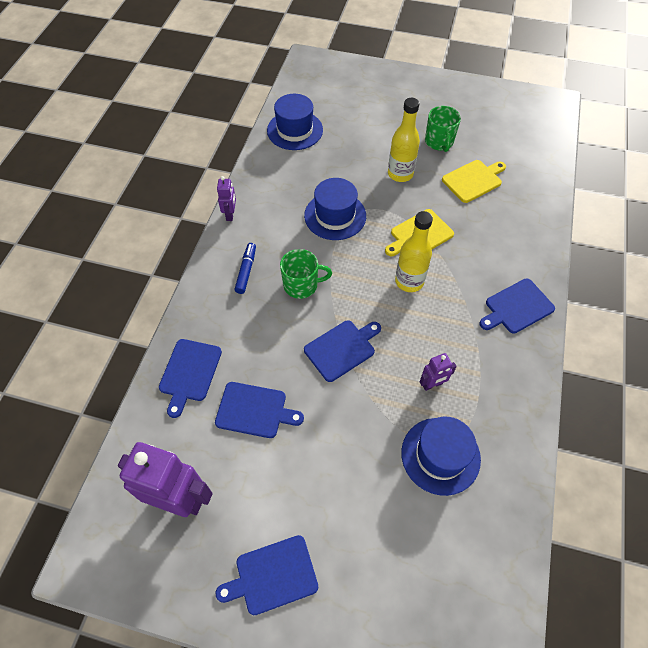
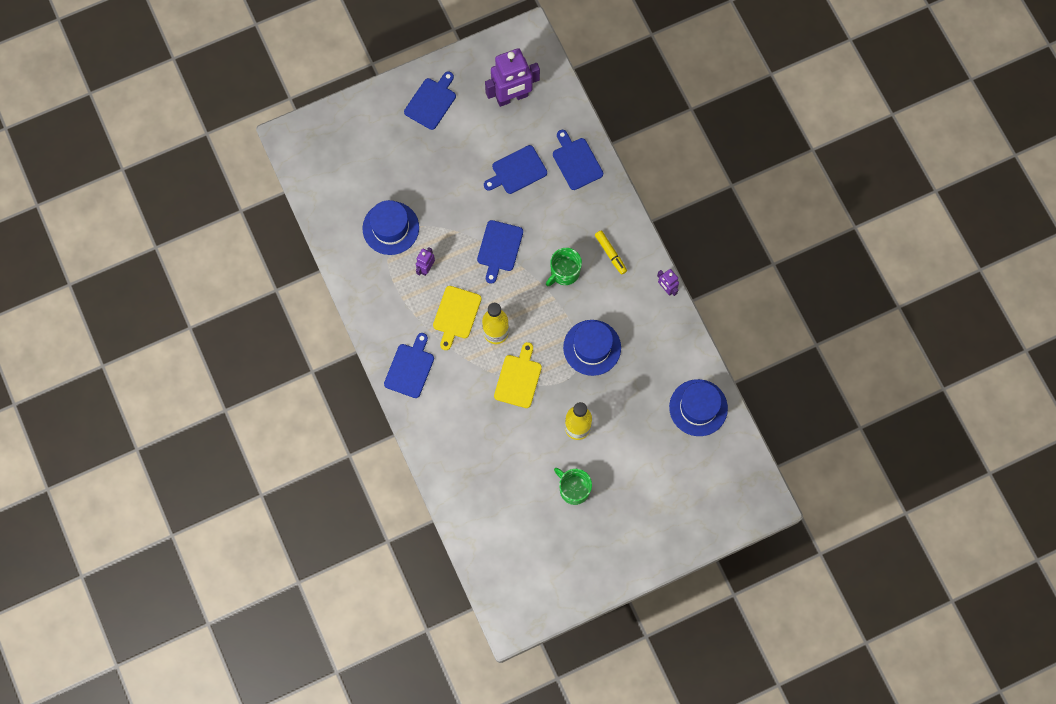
camera: 140 degrees right, 15 degrees up
blue marker [234,243,256,294] -> yellow marker [595,230,627,275]
yellow cutting board [442,160,506,203] -> yellow cutting board moved to [433,286,481,350]

